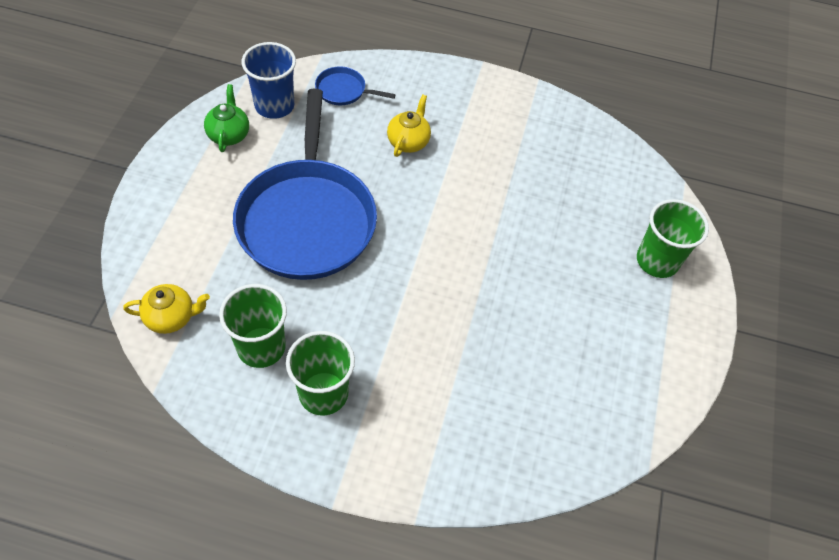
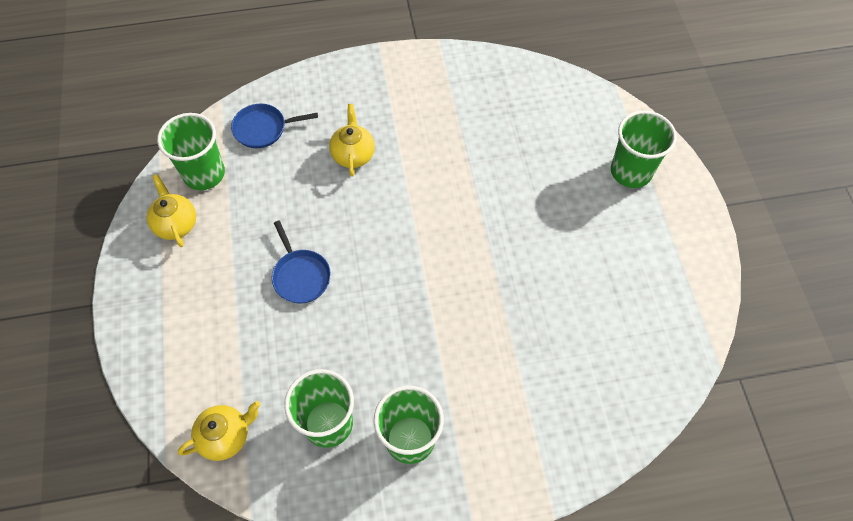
camera: 20 degrees left, 5 degrees up
green teapot [204,84,249,152] -> yellow teapot [147,174,196,247]
blue pan [233,89,377,280] -> blue pan [272,221,331,303], size x0.40
blue cup [242,42,296,119] -> green cup [157,113,225,190]

